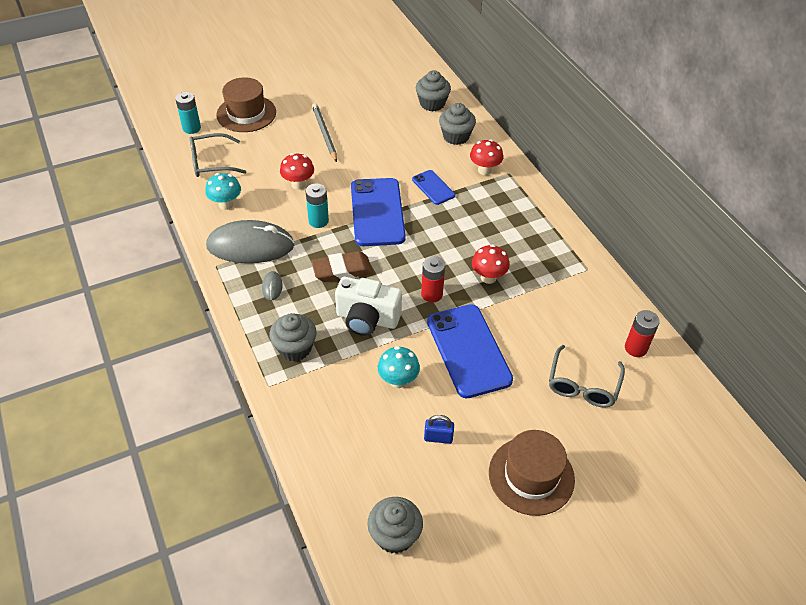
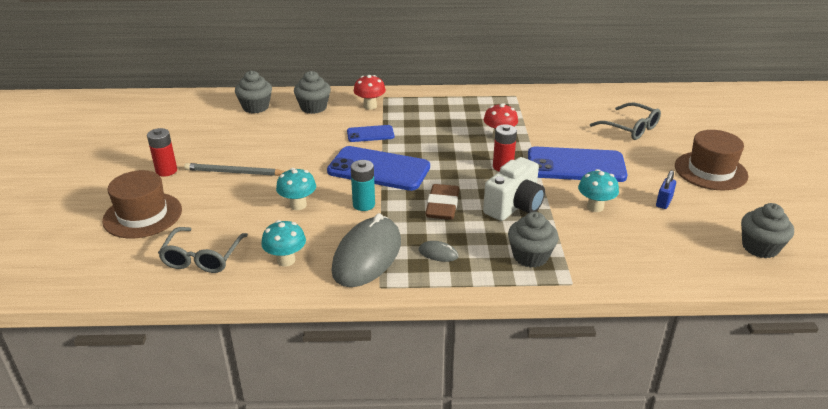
camera: 65 degrees left, 15 degrees down
turquoise battery [175,92,201,134] -> none
red mushroom [280,153,314,190] -> turquoise mushroom [276,168,316,210]
red battery [625,310,660,357] -> red battery moved to [147,128,177,177]

